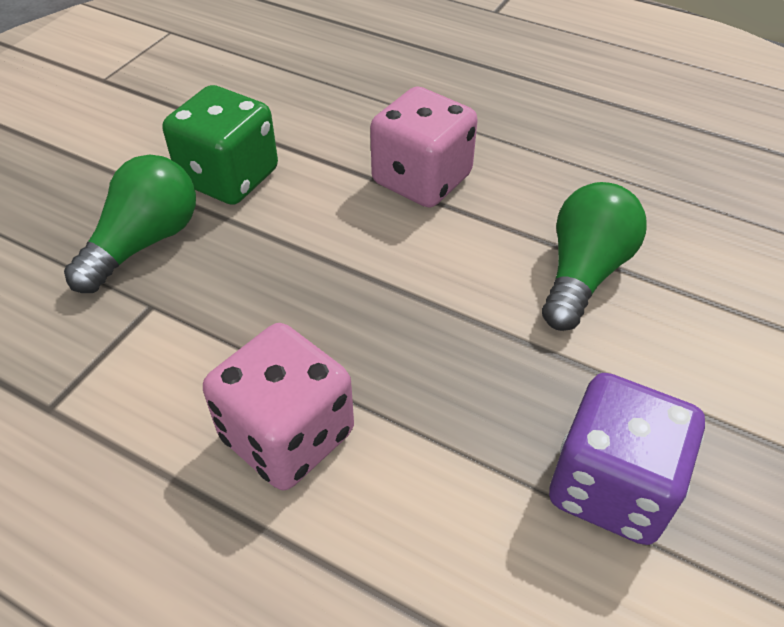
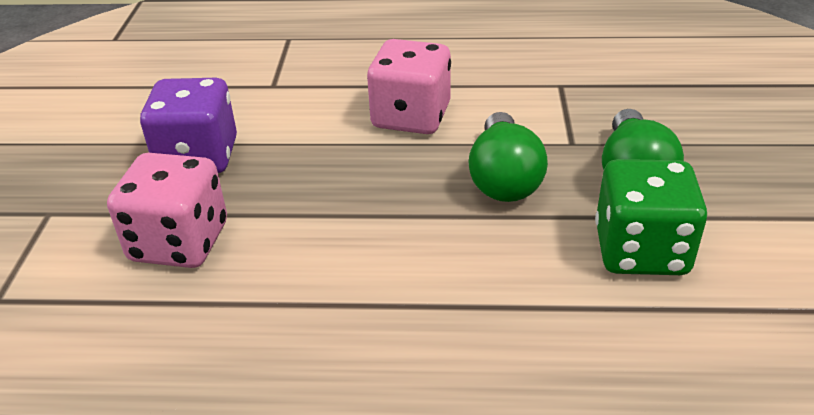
camera: 155 degrees right, 10 degrees down
pink dice [370,86,478,208] -> pink dice moved to [107,153,227,268]
green light bulb [542,182,647,331] -> green light bulb moved to [468,112,548,202]

